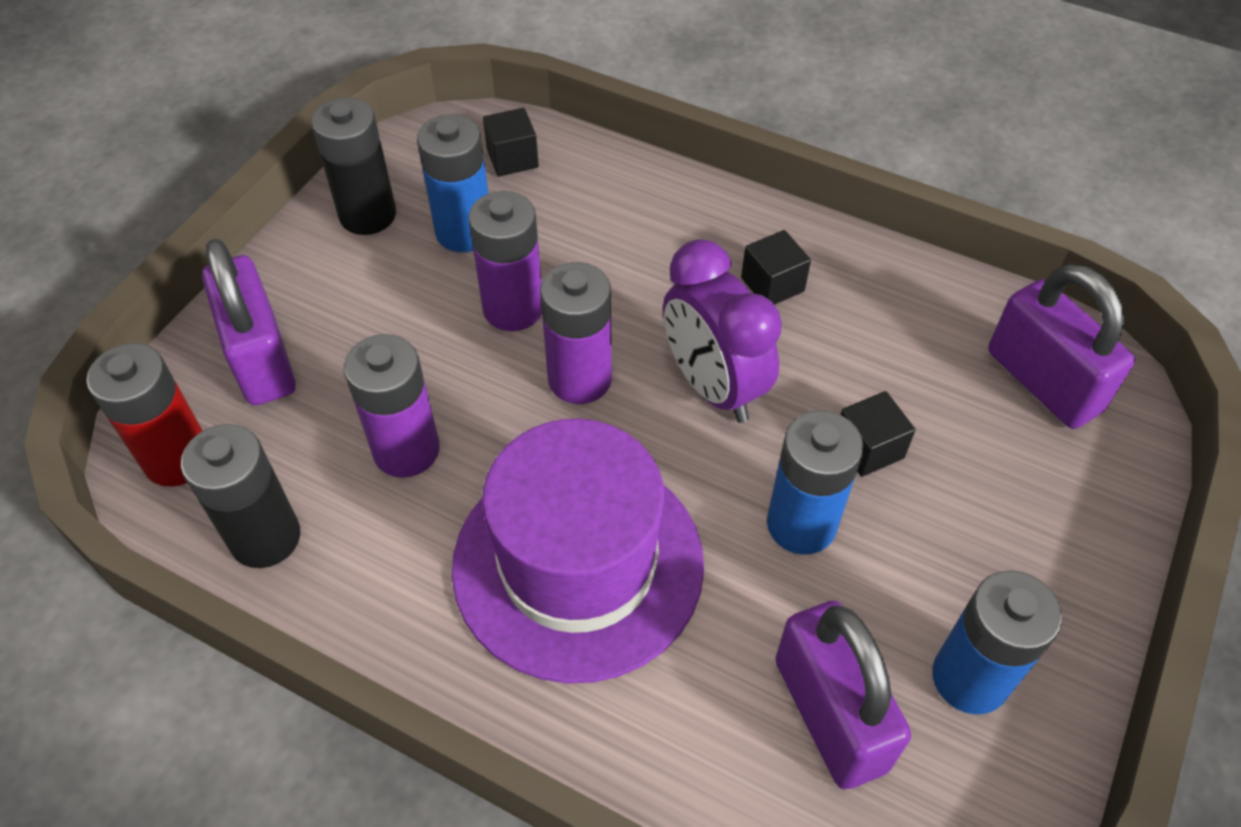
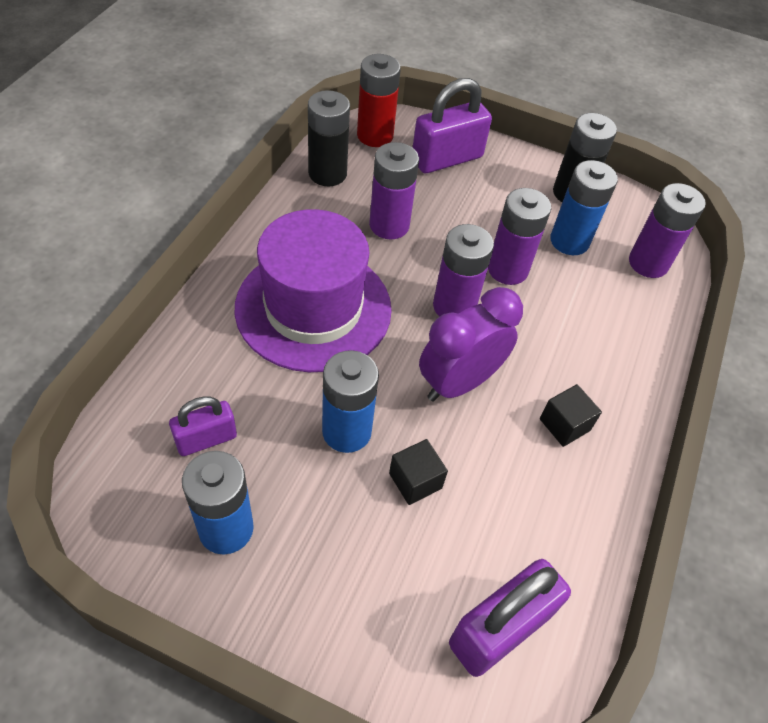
camera: 80 degrees right, 0 degrees up
black cube [483,108,539,177] -> purple battery [629,183,706,278]
purple padlock [775,601,911,789] -> purple padlock [169,396,237,456], size x0.60

